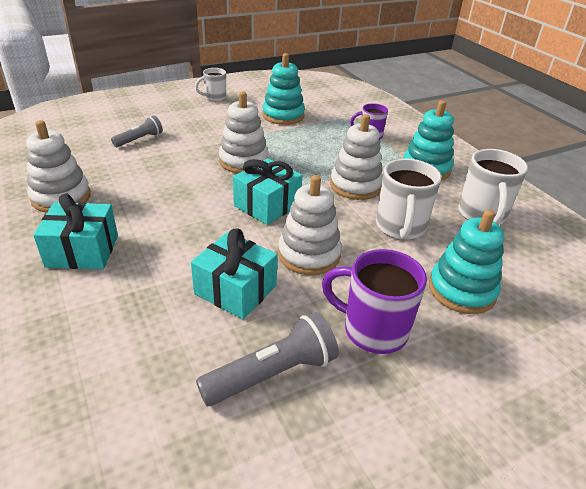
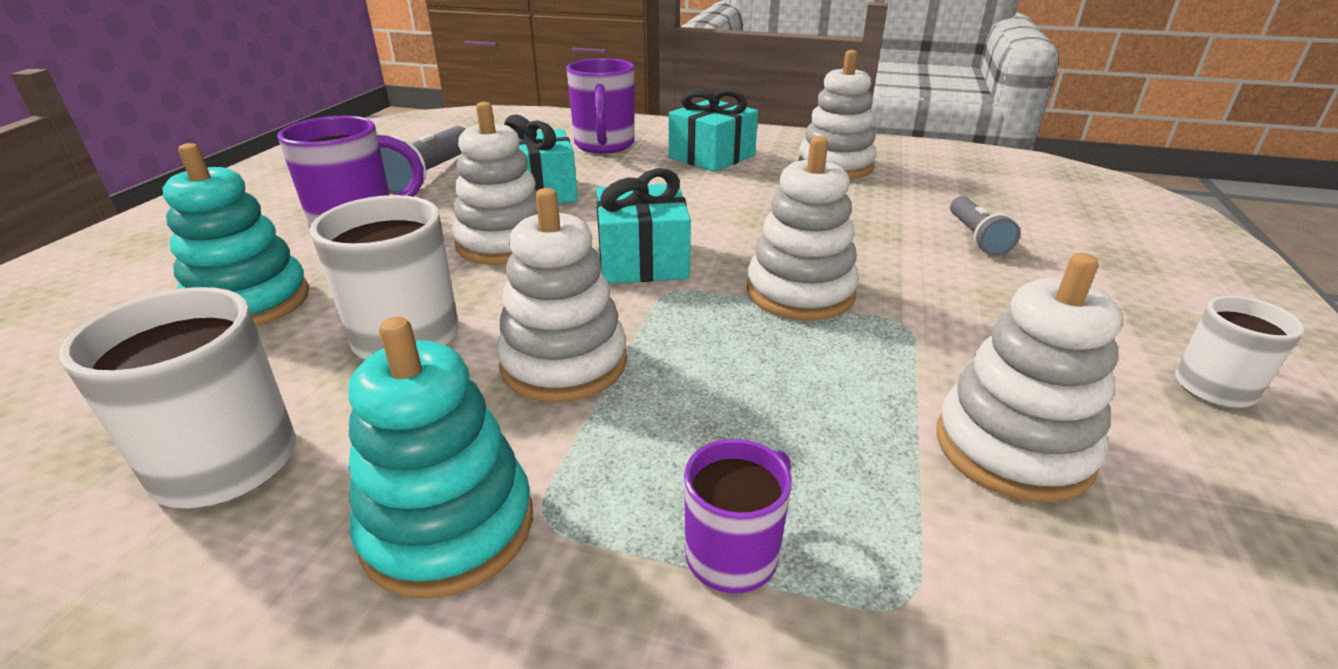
camera: 135 degrees right, 5 degrees down
turquoise stacking toy [262,53,305,125] -> white stacking toy [936,253,1122,503]
none -> purple mug [566,58,635,153]

